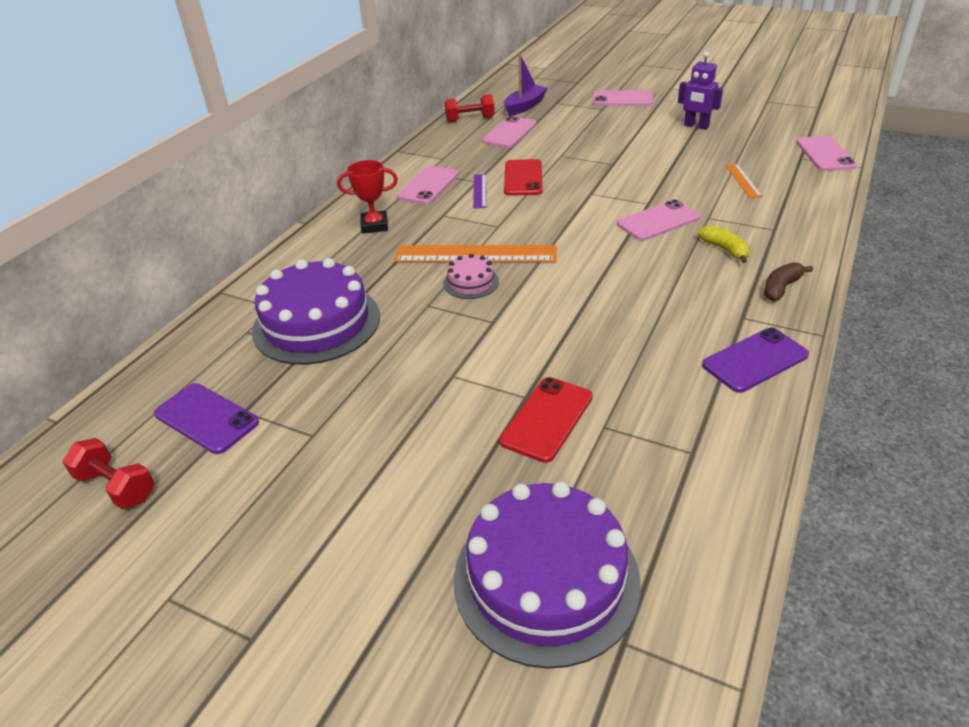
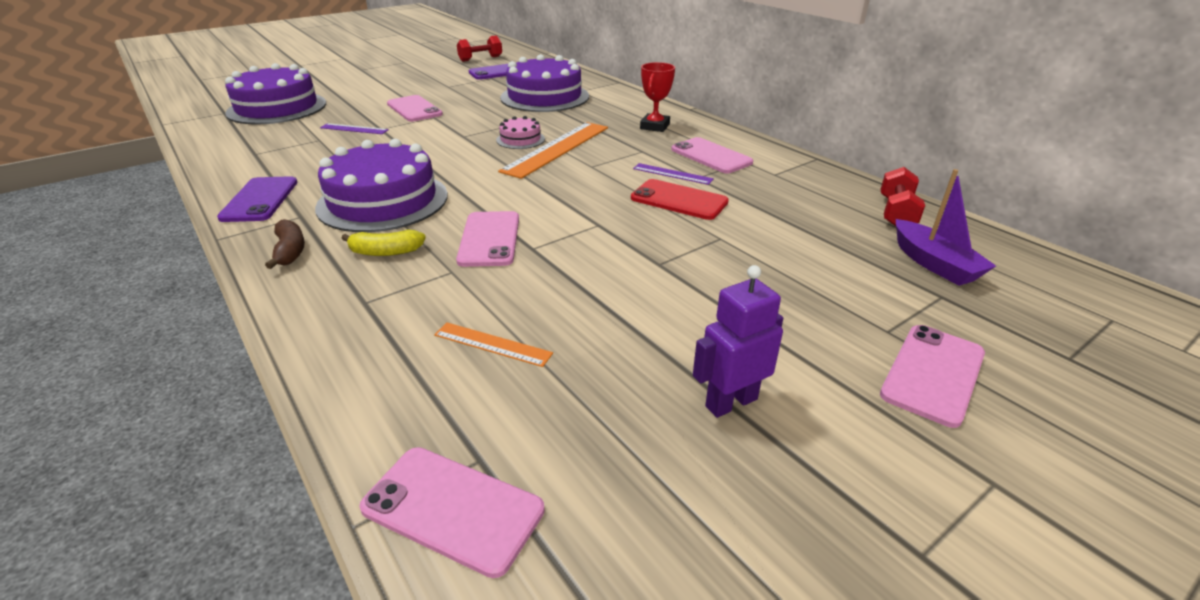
camera: 115 degrees right, 5 degrees down
pink phone [482,116,537,148] -> pink phone moved to [387,95,443,122]
red phone [499,377,593,463] -> purple ruler [320,123,389,134]
none -> purple cake [315,139,448,232]

